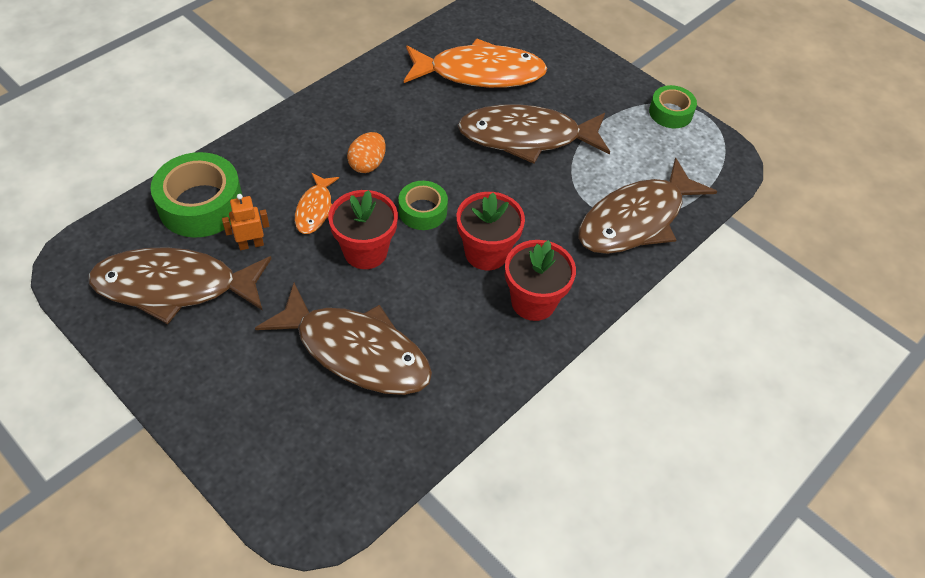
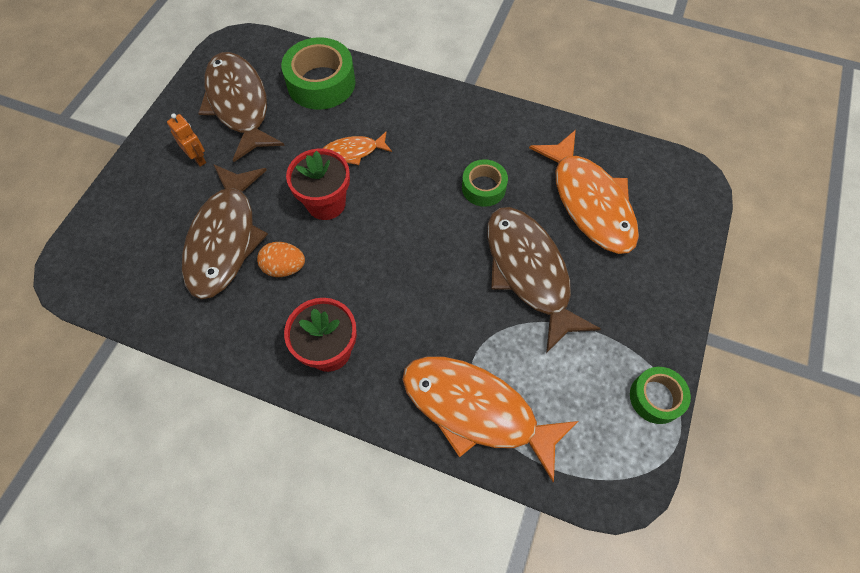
camera: 70 degrees right, 10 degrees up
orange robot [222,194,269,250] -> orange robot moved to [167,113,206,167]
orange egg [347,132,386,173] -> orange egg moved to [257,242,305,277]
green tape [399,181,448,230] -> green tape moved to [462,159,508,207]
red flower pot [457,192,525,270] -> none
brown fish [578,158,717,254] -> orange fish [402,356,579,482]

